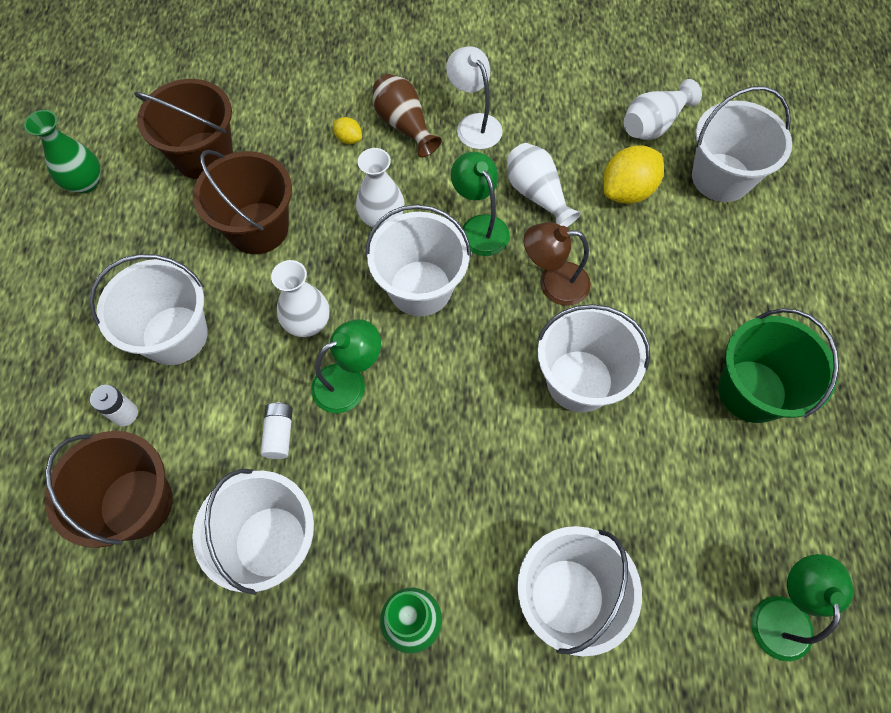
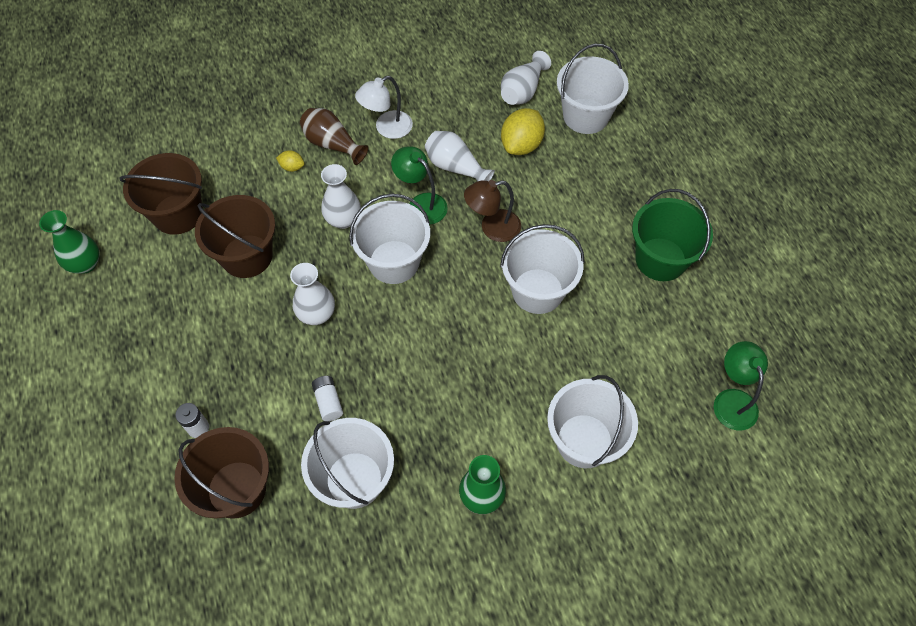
camera: 20 degrees left, 5 degrees down
white bucket [90,254,208,365] -> none
green lamp [311,319,381,414] -> none
white lamp [446,46,502,149] -> white lamp turned 75 degrees counterclockwise [355,76,413,139]

